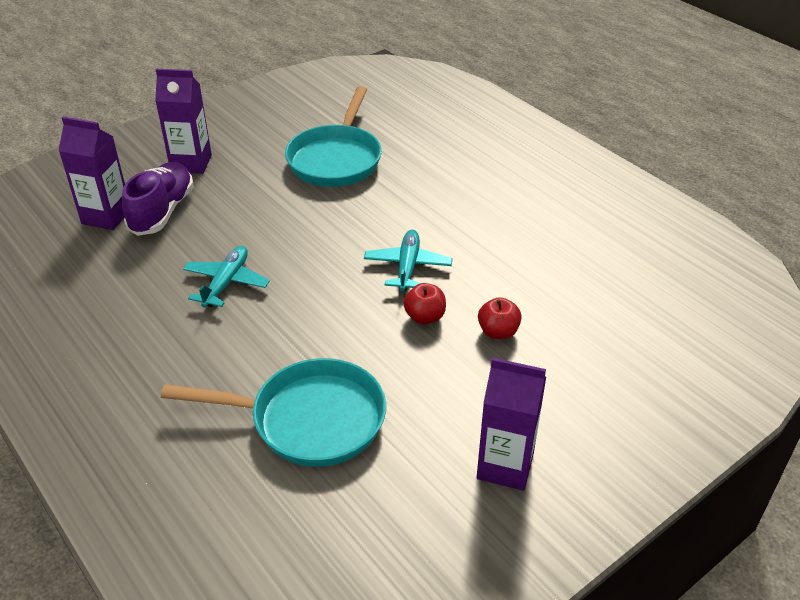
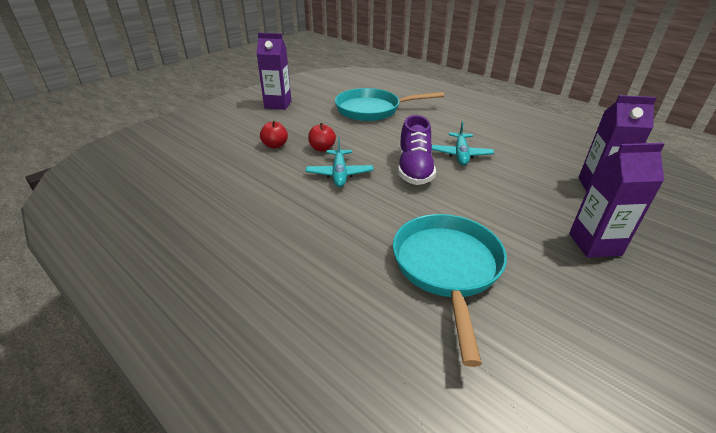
camera: 170 degrees right, 5 degrees down
purple shoe [122,162,194,236] -> purple shoe moved to [398,115,436,185]

